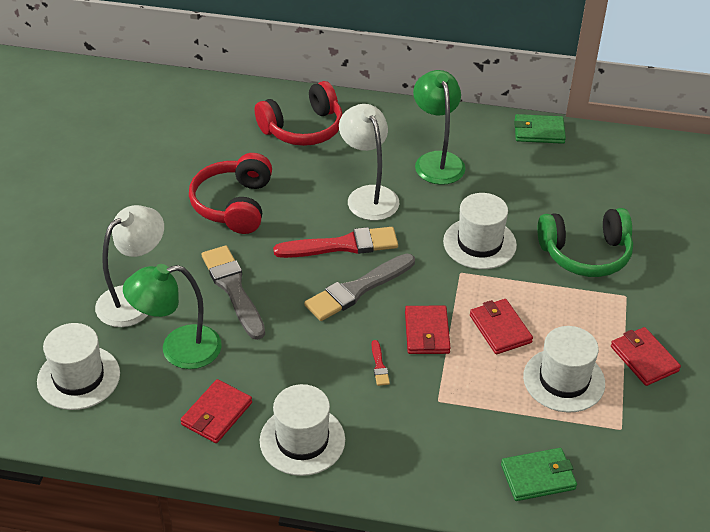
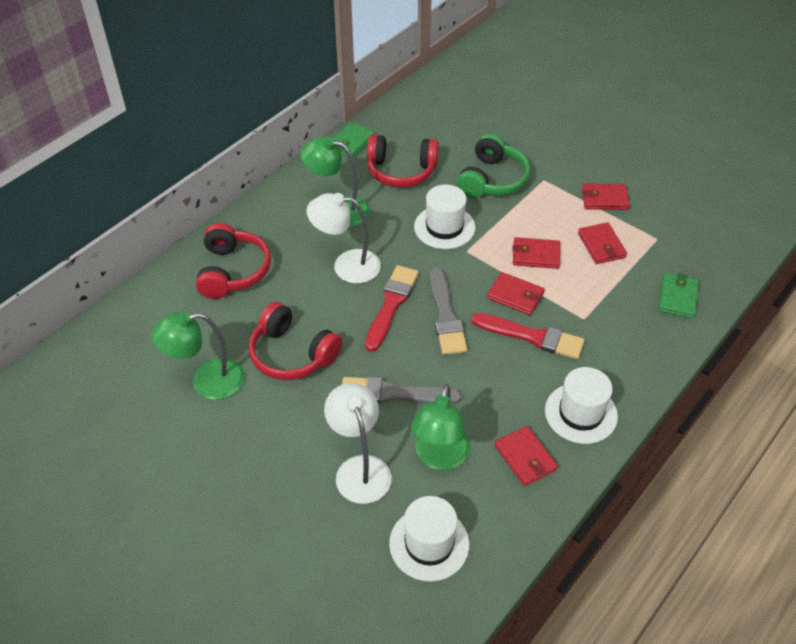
camera: 60 degrees left, 5 degrees up
red brush [372,340,390,386] -> red brush [471,313,585,359], size x2.34
white hat [523,326,605,412] -> red wallet [578,222,627,264]
none -> green lamp [151,312,245,400]
none -> red headphones [367,134,439,188]

